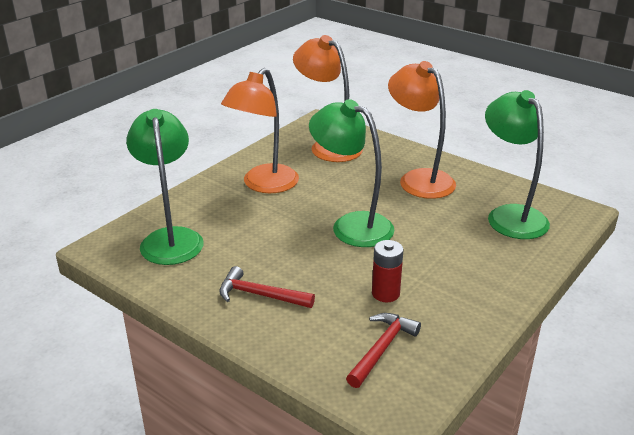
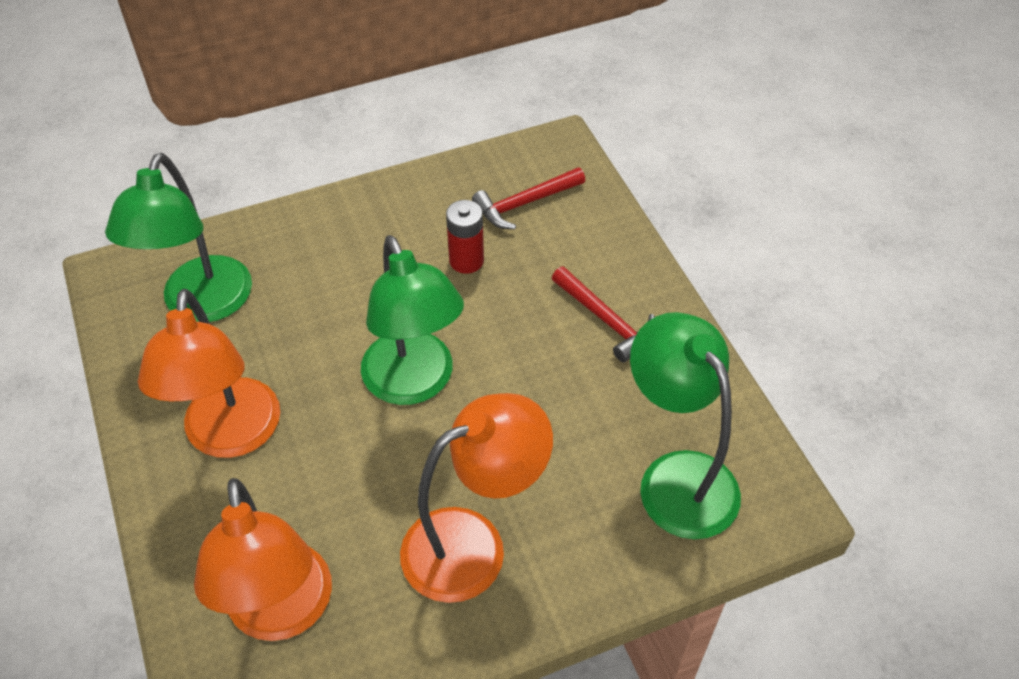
camera: 150 degrees left, 20 degrees up
green lamp [126,109,204,265] -> green lamp turned 135 degrees clockwise [630,312,741,539]

